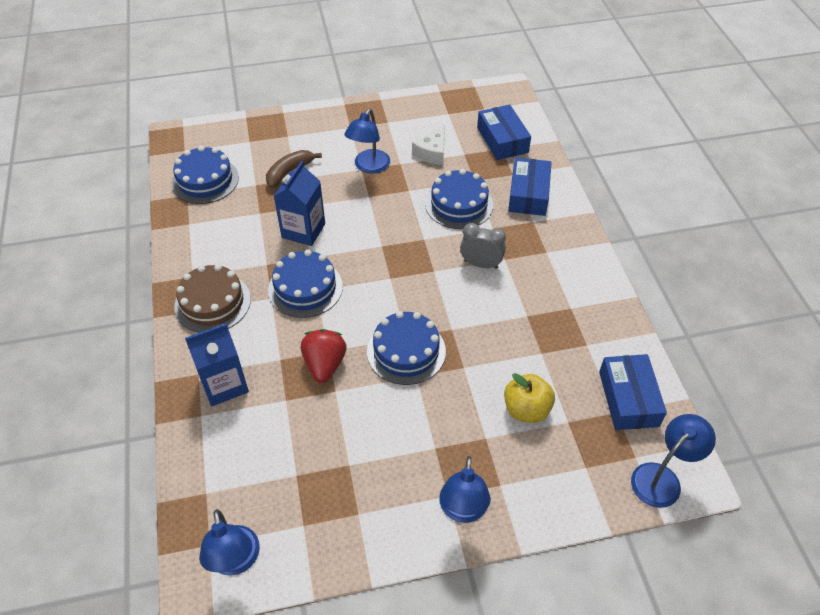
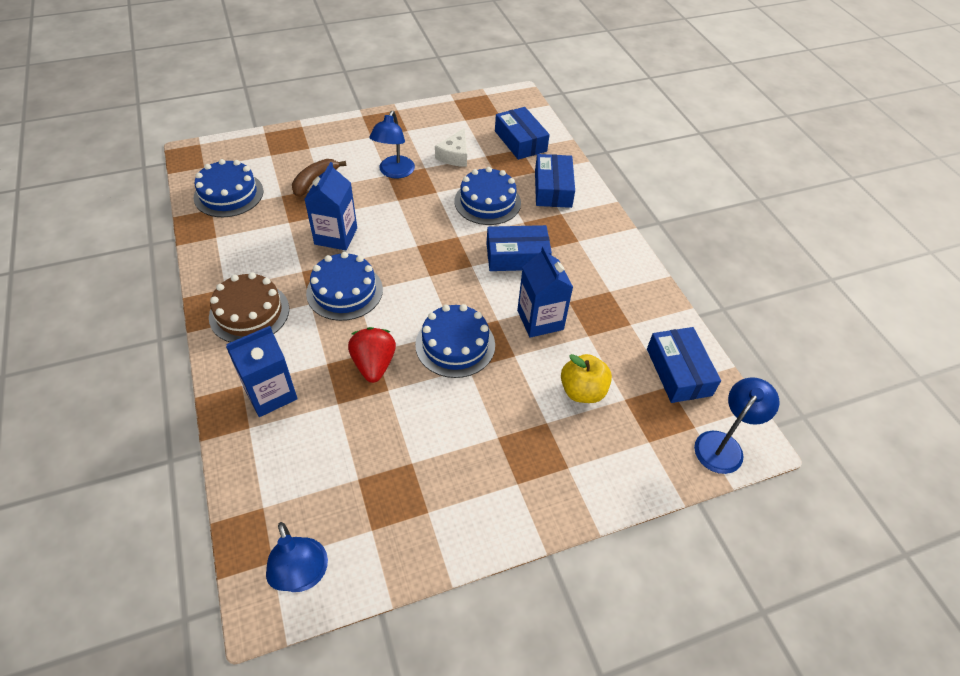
camera: 10 degrees left, 0 degrees up
blue lamp [439,456,491,523] -> none
grey clock [460,223,506,269] -> blue box [486,225,552,271]
none -> blue carton [517,246,573,338]

